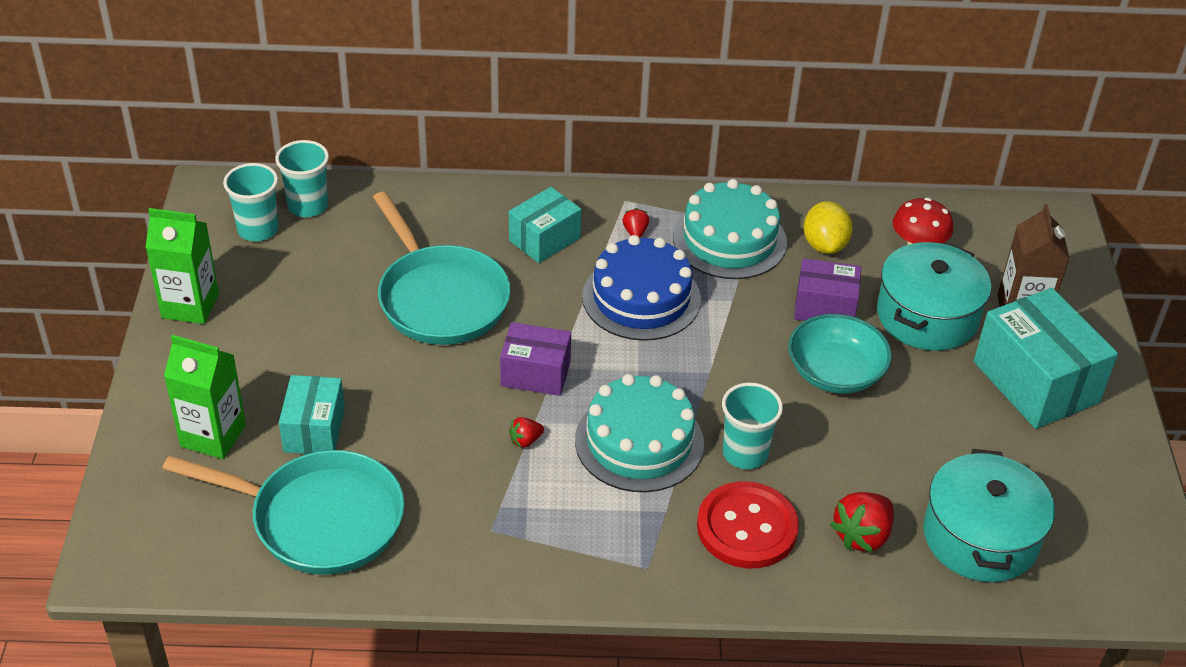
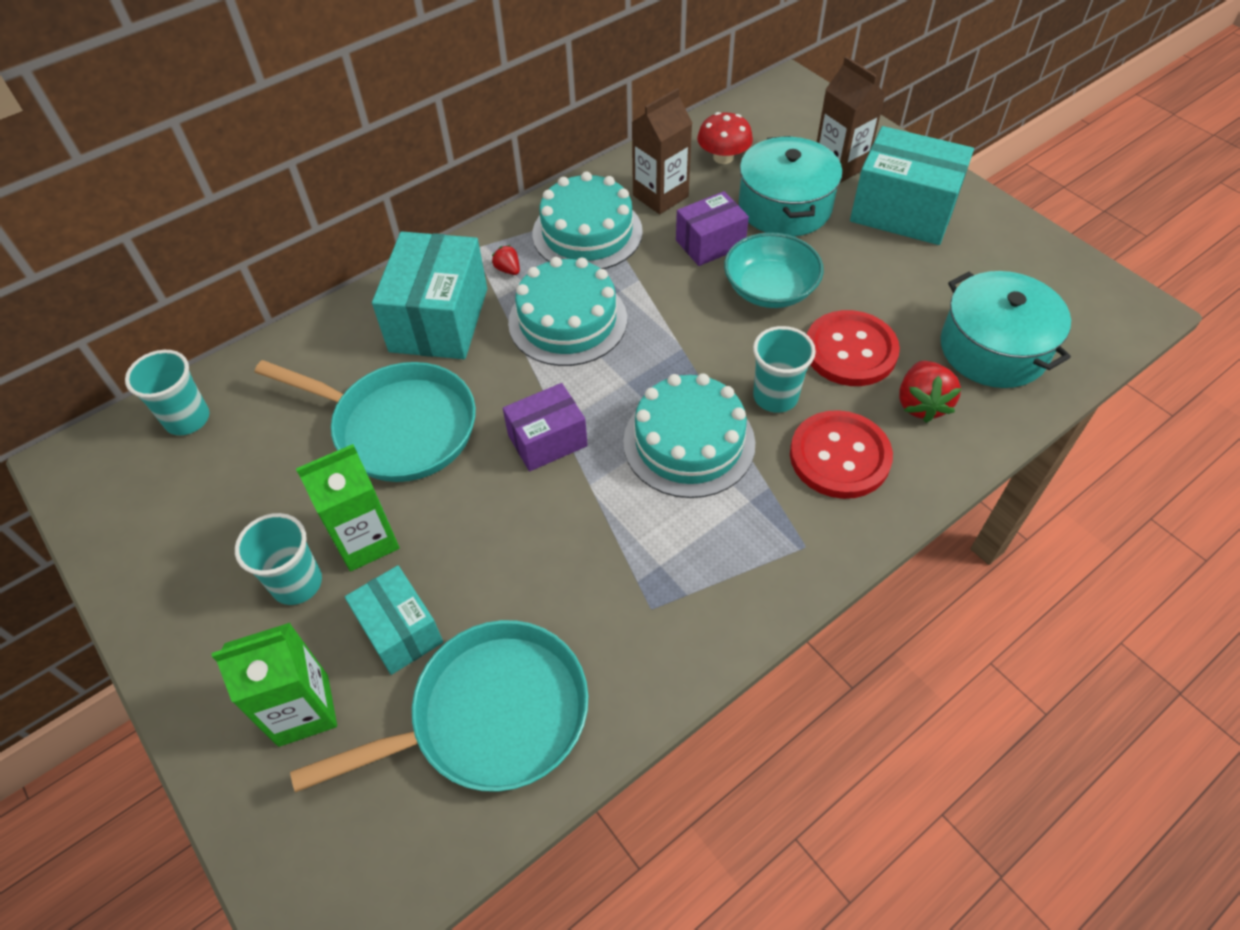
camera: 35 degrees left, 10 degrees up
green carton [145,208,219,324] -> green carton moved to [296,444,400,571]
turquoise cup [223,163,278,241] -> turquoise cup moved to [235,513,322,605]
turquoise box [509,187,581,263] -> turquoise box [372,232,487,359], size x1.67
red strawberry [509,417,544,448] -> none
blue cake [582,235,701,341] -> turquoise cake [508,257,627,366]
yellow lemon [803,201,853,254] -> brown carton [632,88,692,214]
none -> red button [807,310,900,386]

